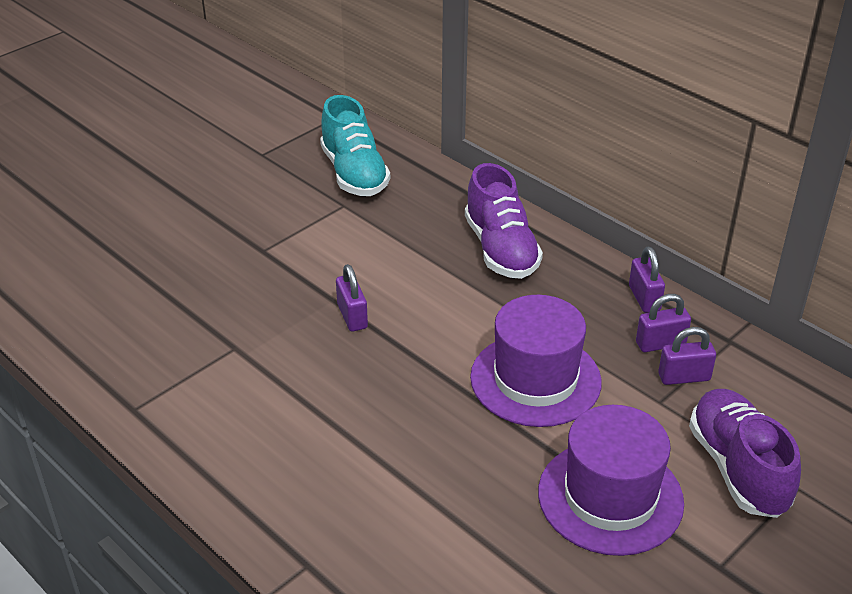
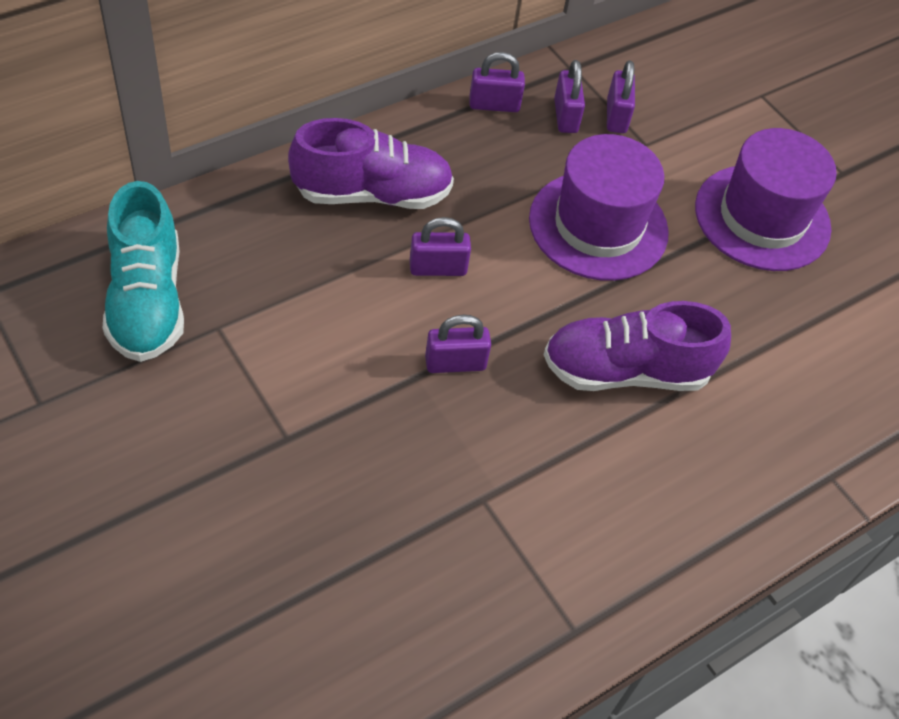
camera: 85 degrees left, 15 degrees up
turquoise shoe [320,95,390,196] -> turquoise shoe turned 90 degrees clockwise [103,181,184,362]
purple shoe [689,389,801,518] -> purple shoe moved to [543,301,731,391]
none -> purple padlock [410,217,471,276]

